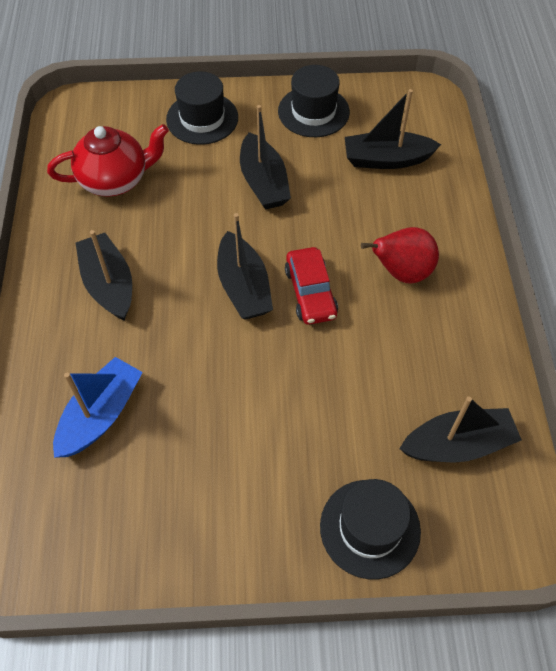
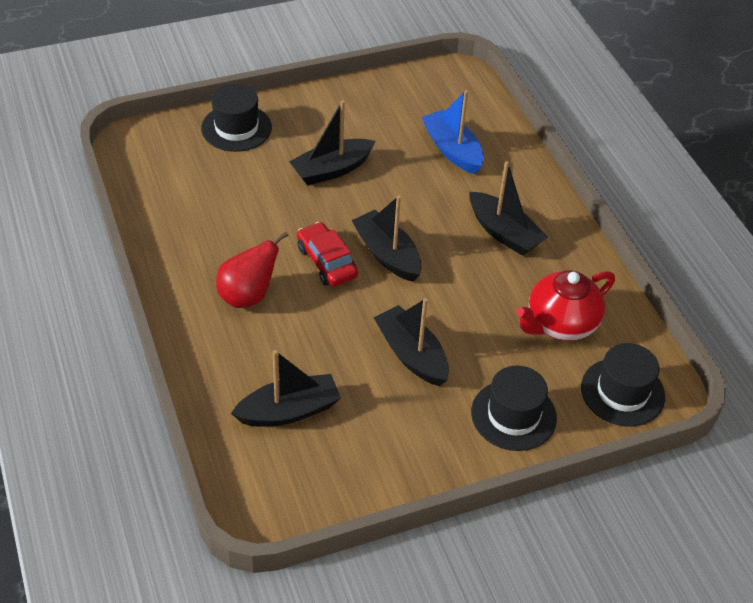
camera: 160 degrees right, 10 degrees down
blue boat [53,357,143,458] -> blue boat turned 135 degrees clockwise [421,90,484,174]
black hat [278,65,350,137] -> black hat moved to [581,343,665,427]
black boat [399,397,522,463] -> black boat moved to [289,100,375,186]

